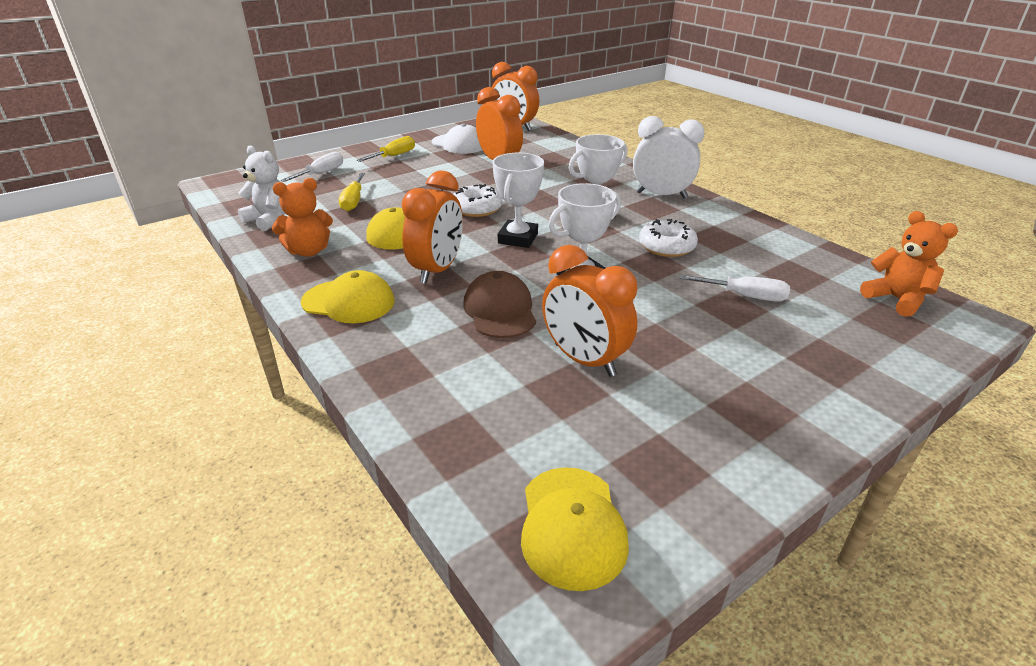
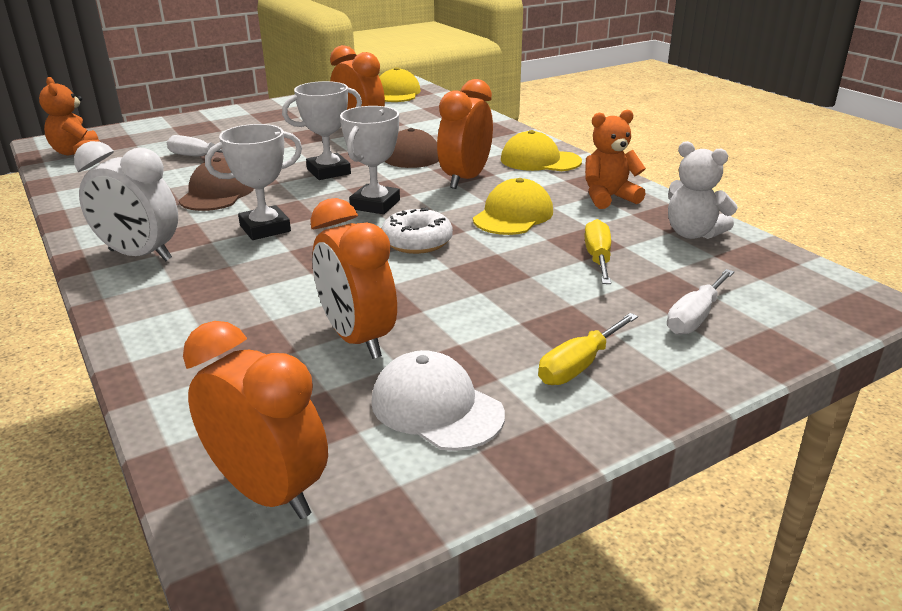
camera: 175 degrees left, 5 degrees down
white donut [639,219,698,257] -> brown cap [179,157,254,211]

